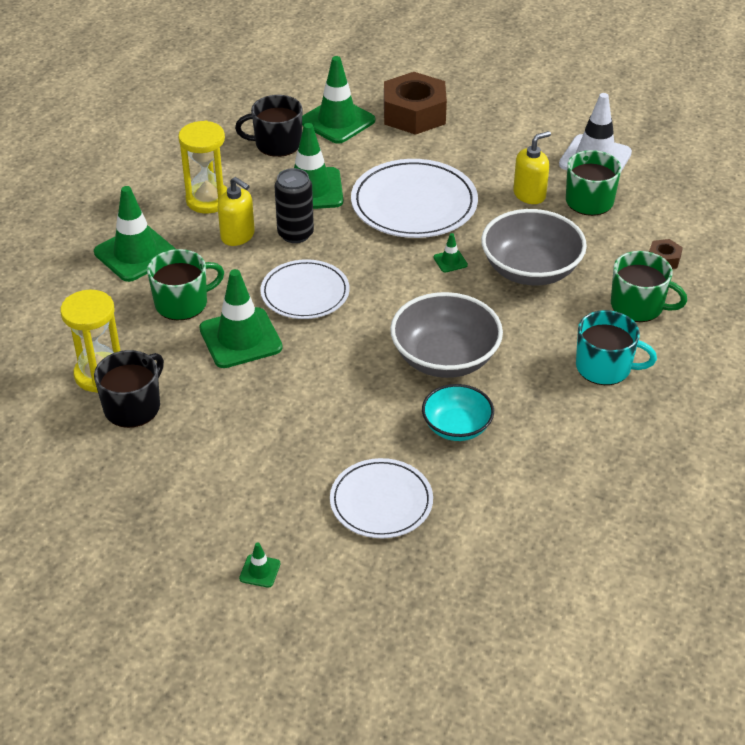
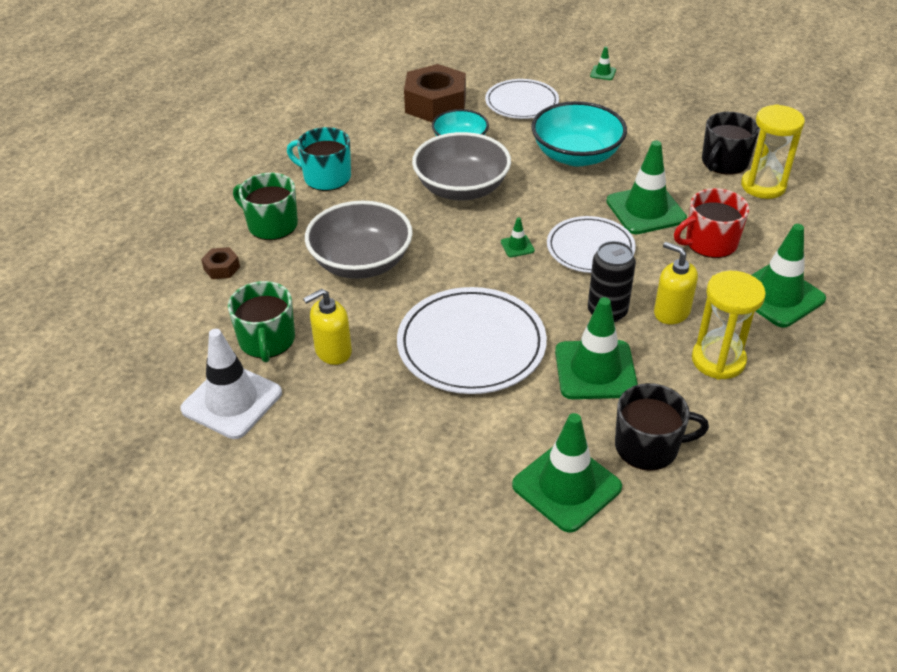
camera: 175 degrees left, 0 degrees up
green mug [147,249,224,320] -> red mug [674,188,749,258]
brown nut [384,72,447,135] -> brown nut moved to [404,64,466,122]
green traffic cone [433,233,468,273] -> green traffic cone moved to [501,217,535,257]
none -> turquoise bowl [531,101,627,166]

